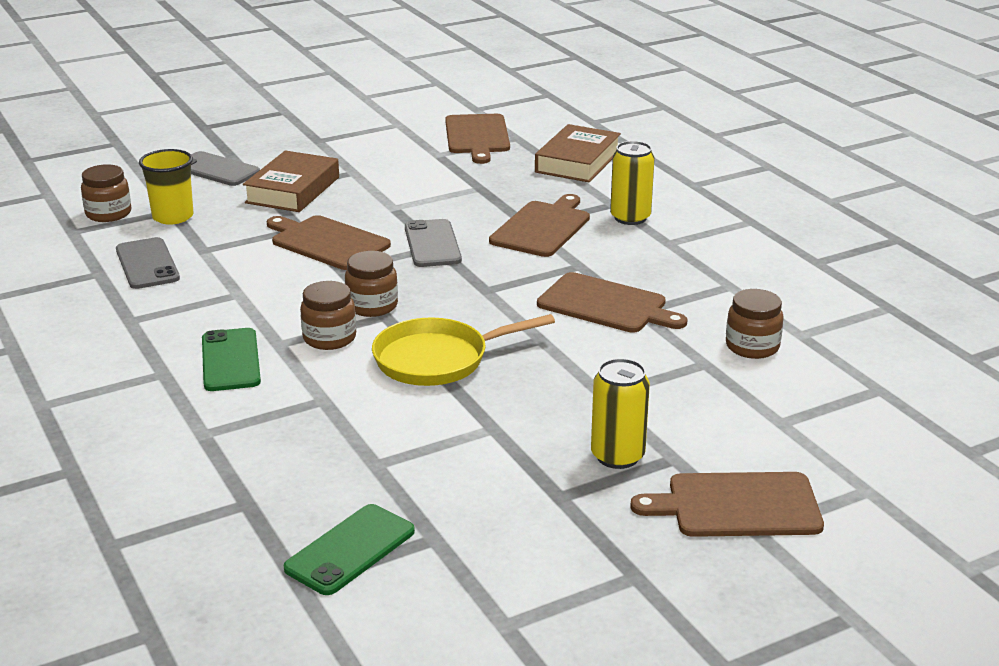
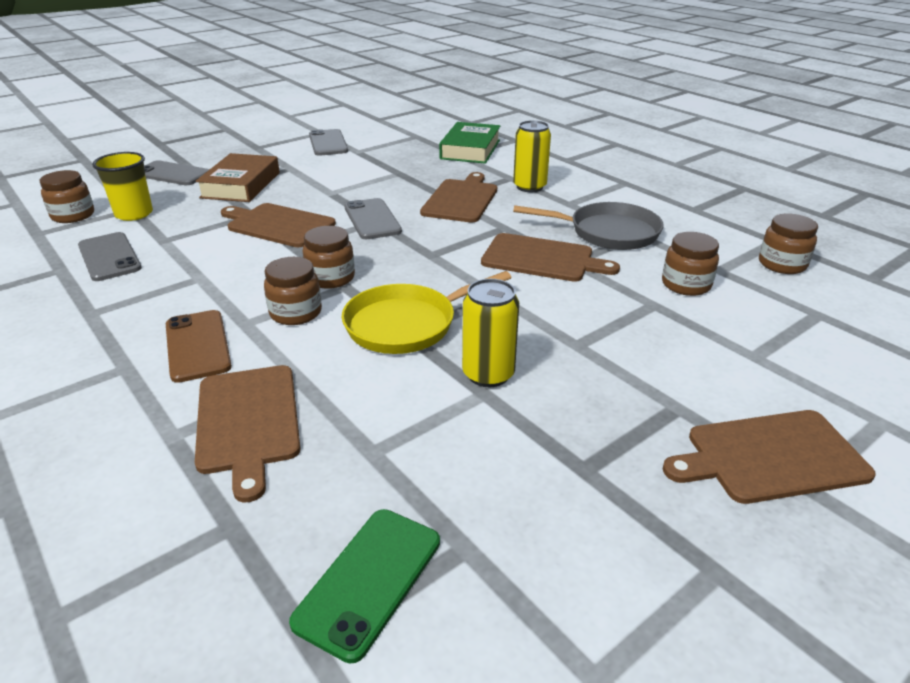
camera: 10 degrees left, 5 degrees up
green phone [202,328,261,391] -> brown phone [166,310,232,383]
brown cutting board [445,114,510,164] -> brown cutting board moved to [195,365,301,502]
brown book [535,124,621,182] -> green book [439,122,500,164]
yellow can [591,358,650,469] -> yellow can moved to [462,279,519,387]
none -> grey phone [309,129,348,156]
none -> grey pan [513,202,664,250]
none -> brown jar [759,213,818,274]

